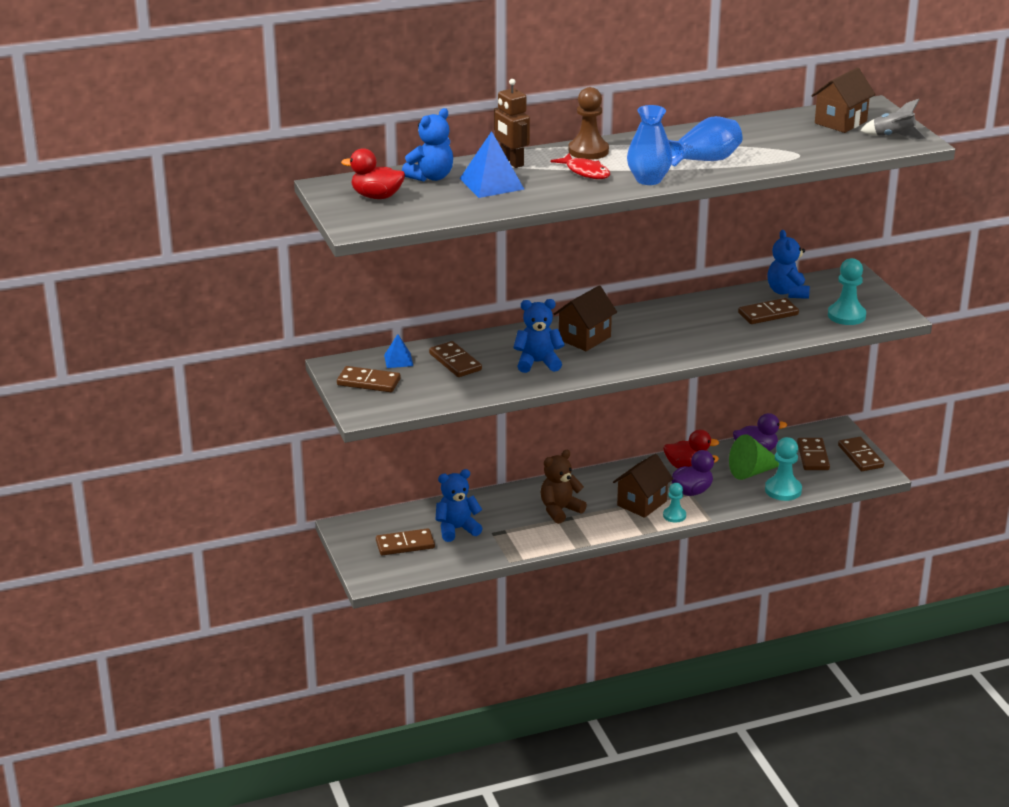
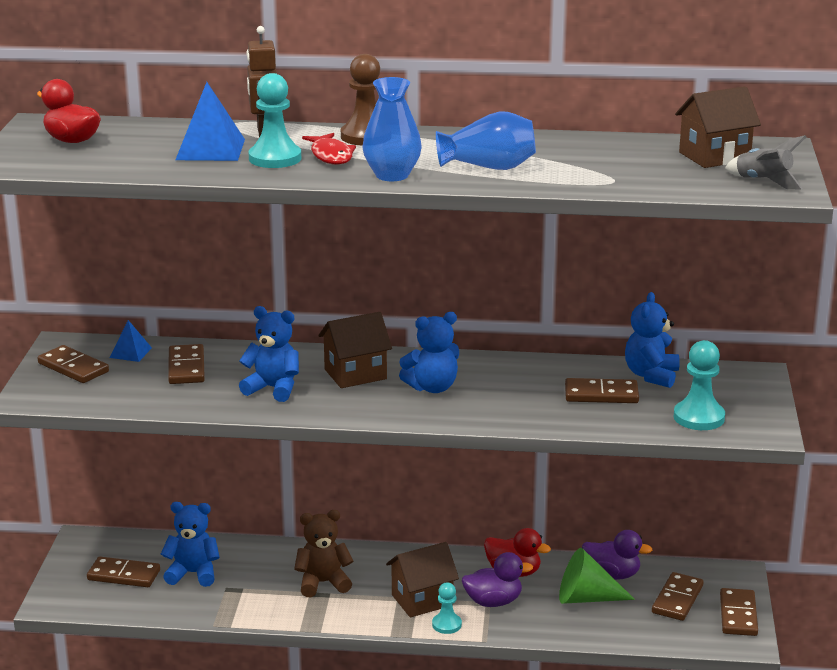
camera: 25 degrees right, 5 degrees down
blue teddy bear [402,108,453,182] -> blue teddy bear moved to [399,312,459,393]
turquoise pawn [765,437,802,501] -> turquoise pawn moved to [248,73,301,168]

